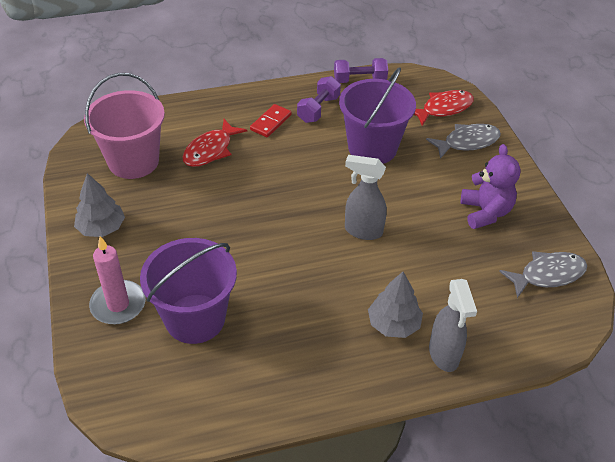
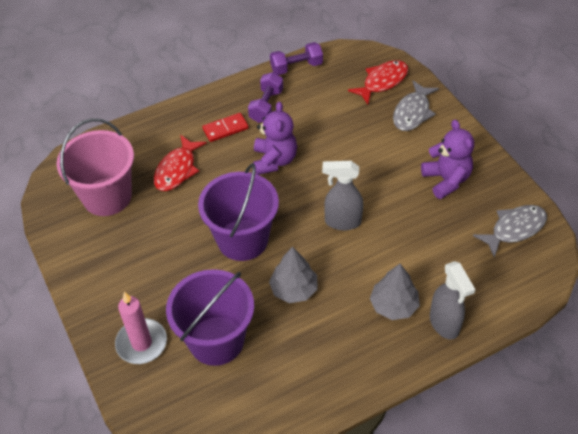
camera: 10 degrees left, 5 degrees up
grey tree [74,173,125,237] -> grey tree moved to [269,247,317,303]
red domino [250,104,292,137] -> red domino turned 45 degrees clockwise [202,113,249,142]
purple bucket [339,67,416,164] -> purple bucket moved to [198,163,279,261]
grey fish [426,124,501,159] -> grey fish turned 150 degrees clockwise [393,81,439,131]
none -> purple teddy bear [253,101,297,175]

